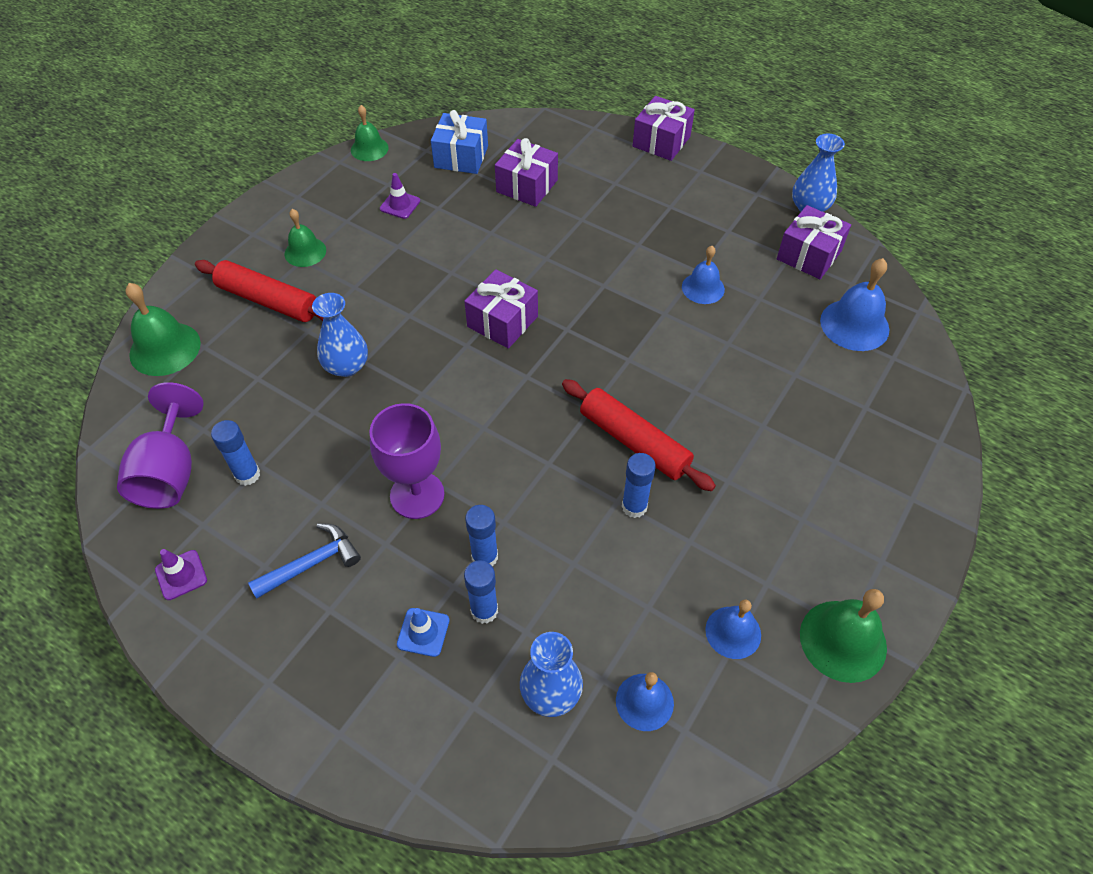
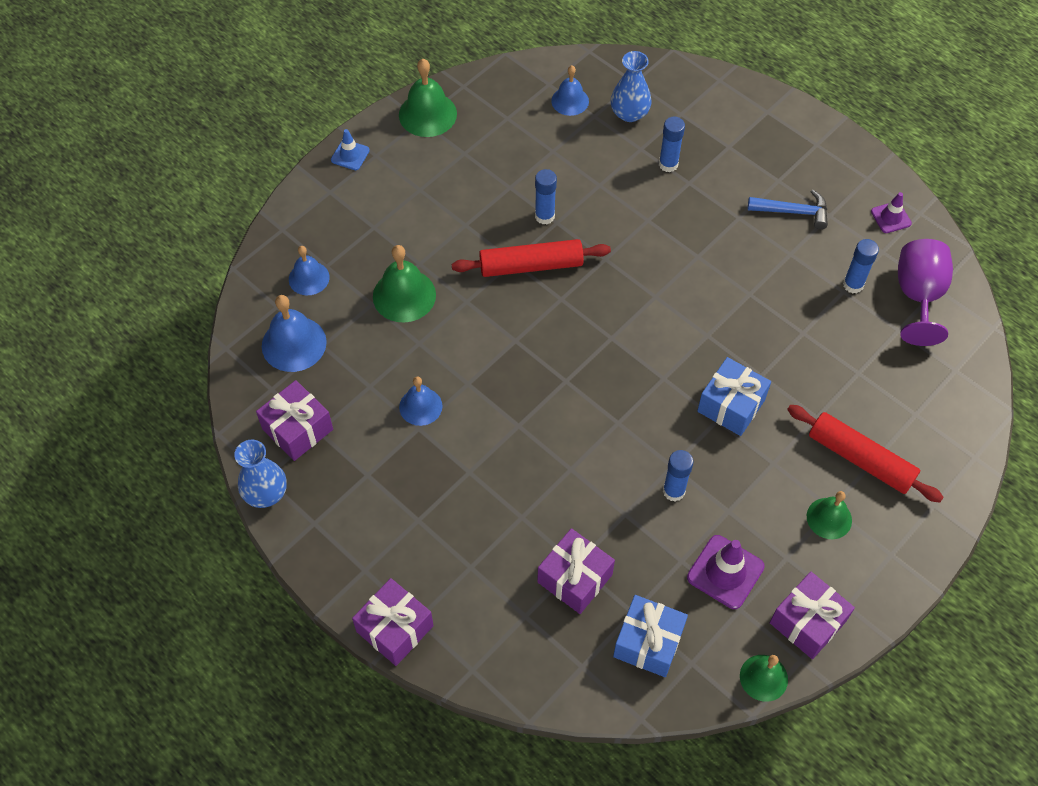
camera: 170 degrees left, 5 degrees up
green bell [125,283,201,376] -> green bell moved to [373,245,436,322]
blue hammer [248,523,361,599] -> blue hammer turned 150 degrees counterclockwise [748,190,828,229]
blue vase [312,293,368,377] -> none
purple goblet [369,403,444,519] -> none
purple traffic cone [380,173,420,219] -> purple traffic cone [687,535,765,609], size x1.64
blue traffic cone [397,608,450,657] -> blue traffic cone moved to [331,129,370,170]
purple gift [464,269,538,349] -> purple gift moved to [770,572,855,659]
blue glue stick [465,505,498,567] -> blue glue stick moved to [663,450,694,502]
red rolling pin [562,379,716,491] -> red rolling pin turned 60 degrees counterclockwise [452,239,611,277]
blue bell [705,600,761,659] -> blue bell moved to [289,246,330,295]
none -> blue gift [697,357,771,436]

